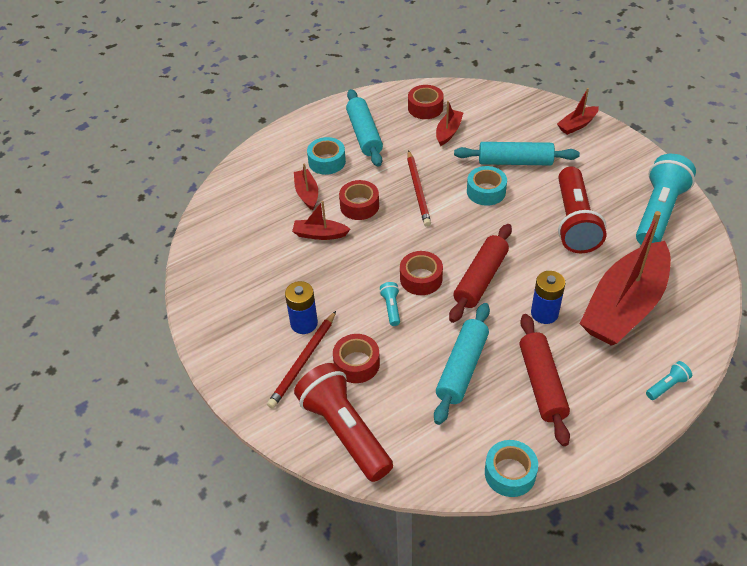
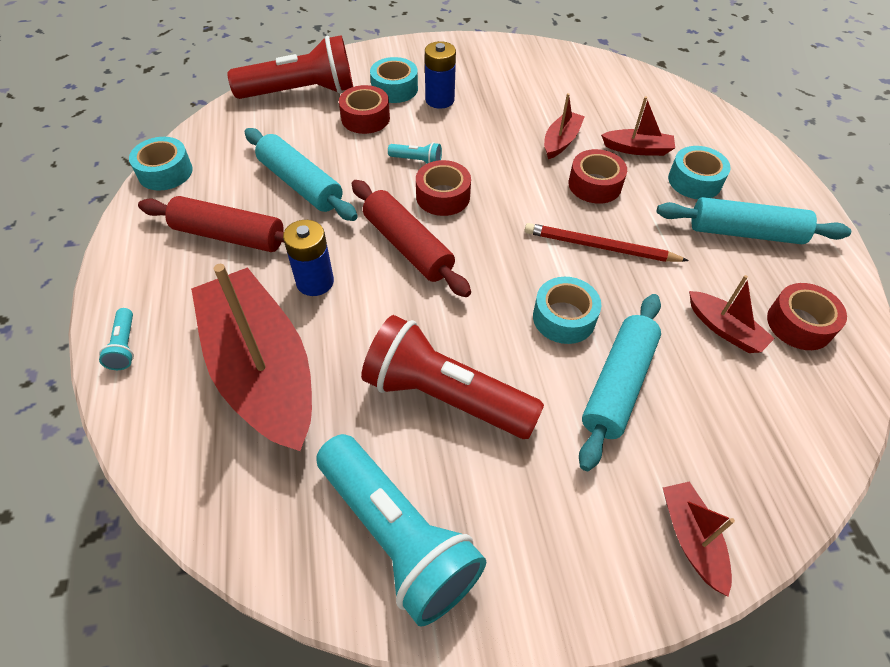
camera: 110 degrees right, 5 degrees up
red pencil [267,311,336,409] -> turquoise tape [370,57,418,103]

